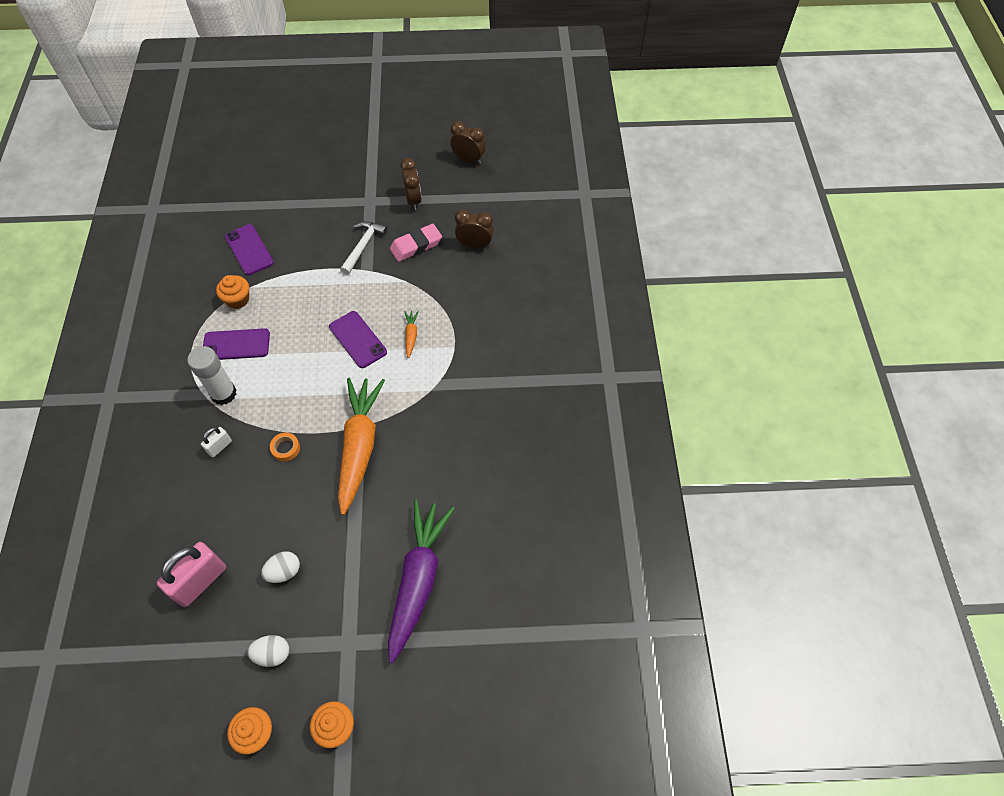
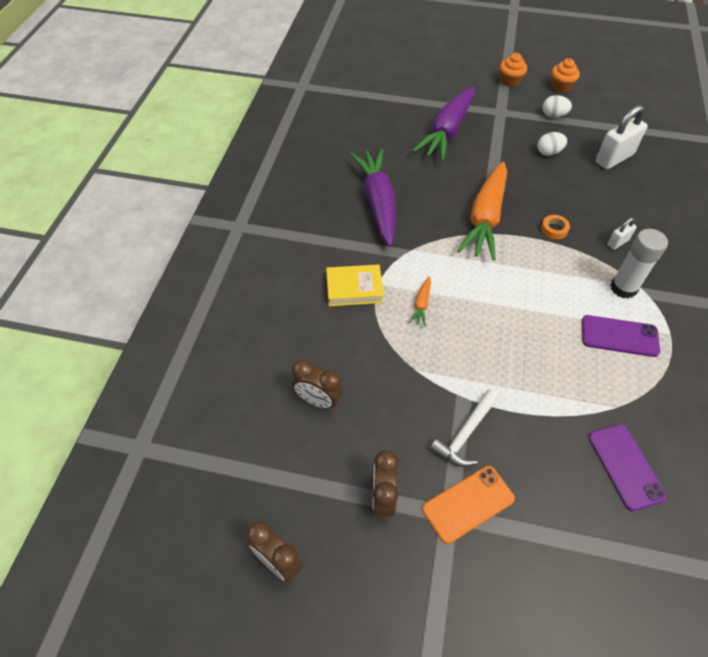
camera: 165 degrees left, 5 degrees down
pink padlock [157,542,226,607] -> white padlock [596,105,648,169]
orange cupcake [216,275,249,309] -> none
purple phone [329,311,387,368] -> none
pink eraser [390,224,442,262] -> none
none -> yellow book [326,264,384,306]
none -> purple carrot [350,149,396,247]
none -> orange phone [422,466,515,544]

